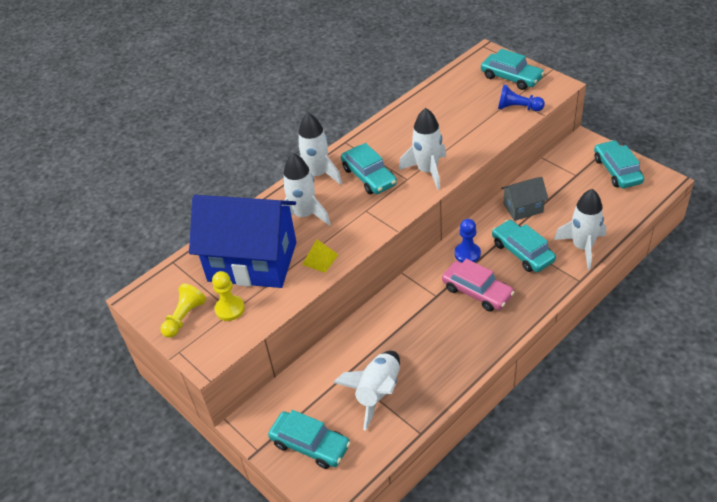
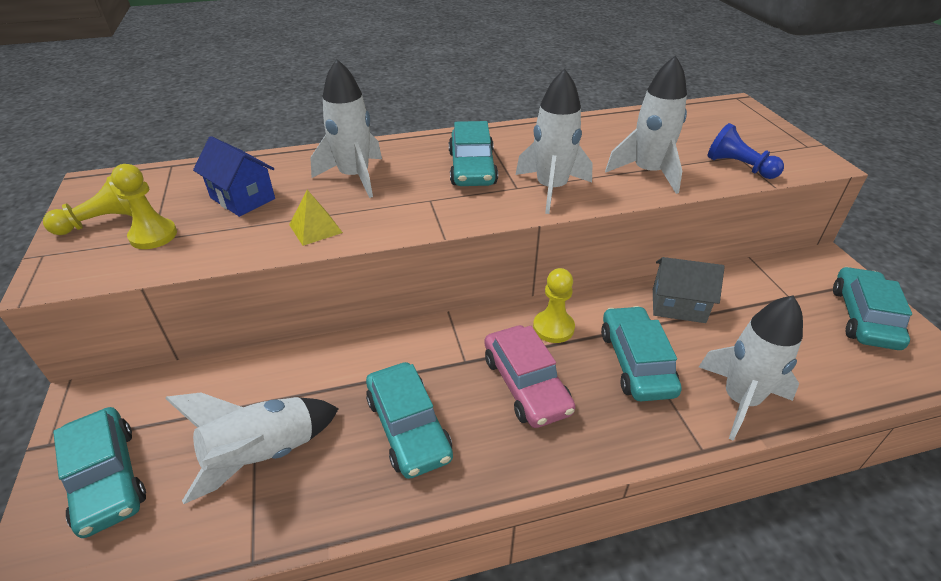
camera: 25 degrees right, 5 degrees down
blue house [189,195,296,288] -> blue house [193,136,275,217], size x0.47
white rocket [298,113,342,185] -> white rocket moved to [605,55,687,194]
blue pawn [455,219,481,263] -> yellow pawn [533,268,575,343]
turquoise car [481,49,544,90] -> turquoise car moved to [366,362,453,479]

